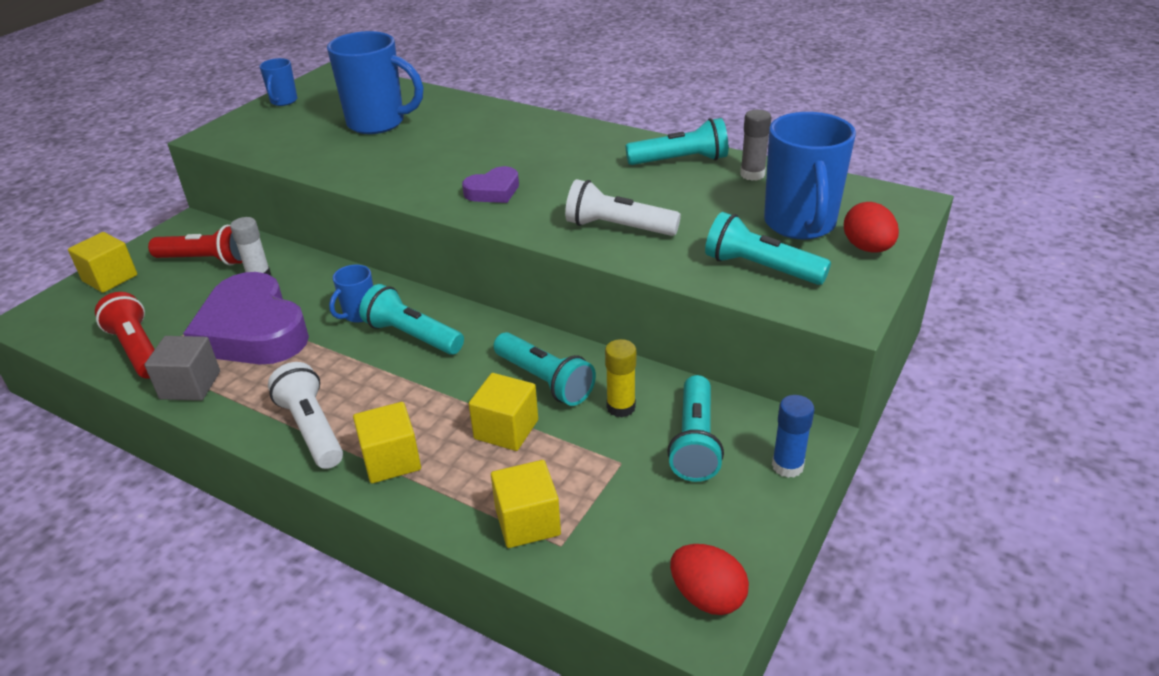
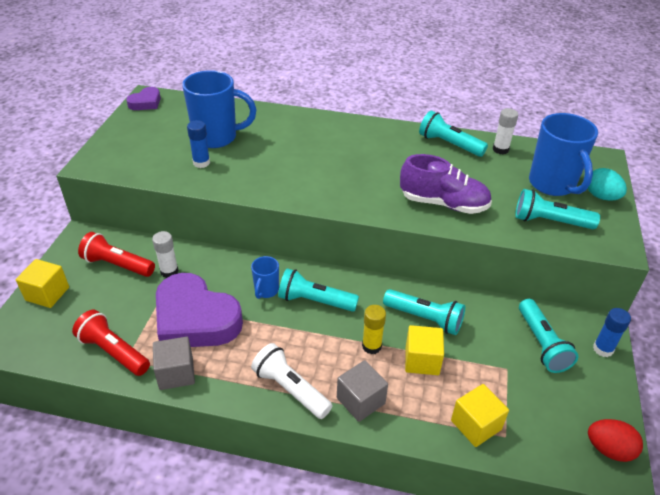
camera: 20 degrees left, 5 degrees up
red flashlight [148,225,242,265] -> red flashlight turned 150 degrees counterclockwise [78,232,155,277]
blue mug [259,58,297,106] -> none
yellow cube [353,402,421,483] -> grey cube [337,360,388,422]
purple heart [462,166,519,203] -> purple heart moved to [126,87,161,110]
white flashlight [565,179,681,236] -> purple shoe [400,154,492,214]
yellow glue stick [605,339,636,417] -> yellow glue stick moved to [362,305,386,354]
turquoise flashlight [626,118,728,165] -> turquoise flashlight turned 120 degrees counterclockwise [419,110,488,157]
grey glue stick [740,110,771,181] -> white glue stick [493,108,518,154]
red egg [844,202,899,253] -> turquoise egg [588,168,627,201]
none -> blue glue stick [187,120,210,168]

